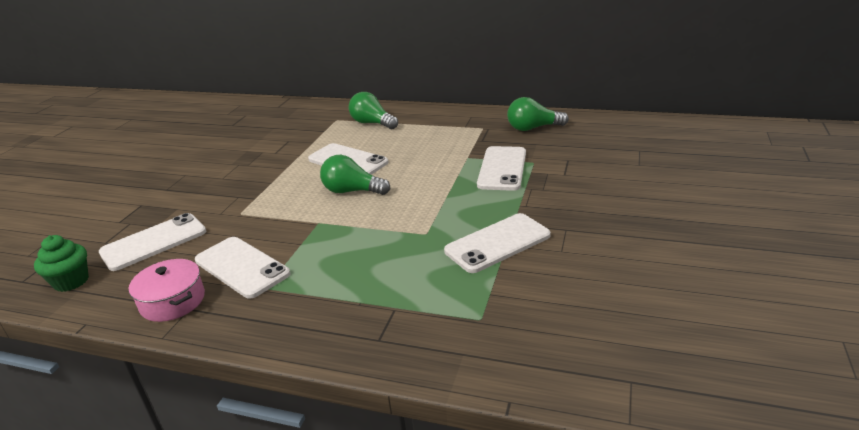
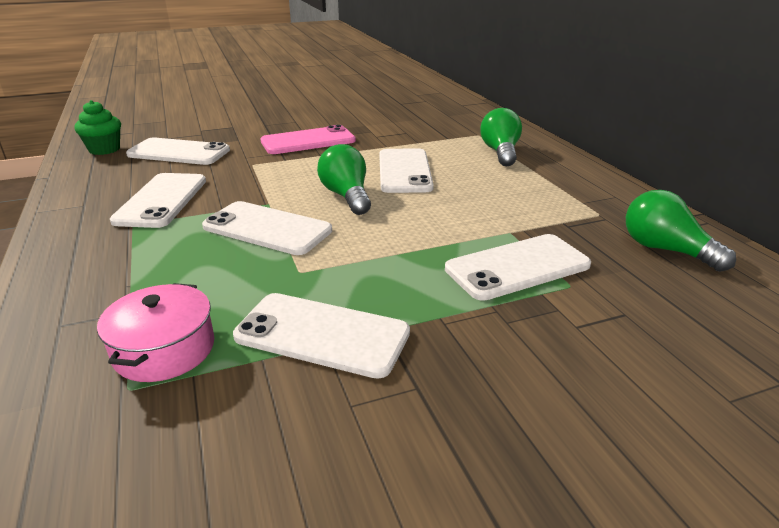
camera: 50 degrees right, 0 degrees up
pink pot [128,259,205,322] -> pink pot moved to [97,283,214,382]
none -> white phone [202,201,332,255]
none -> pink phone [260,125,356,154]

